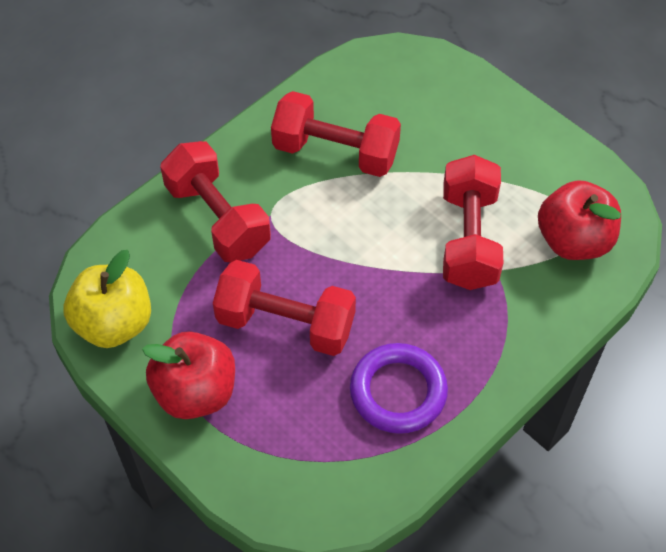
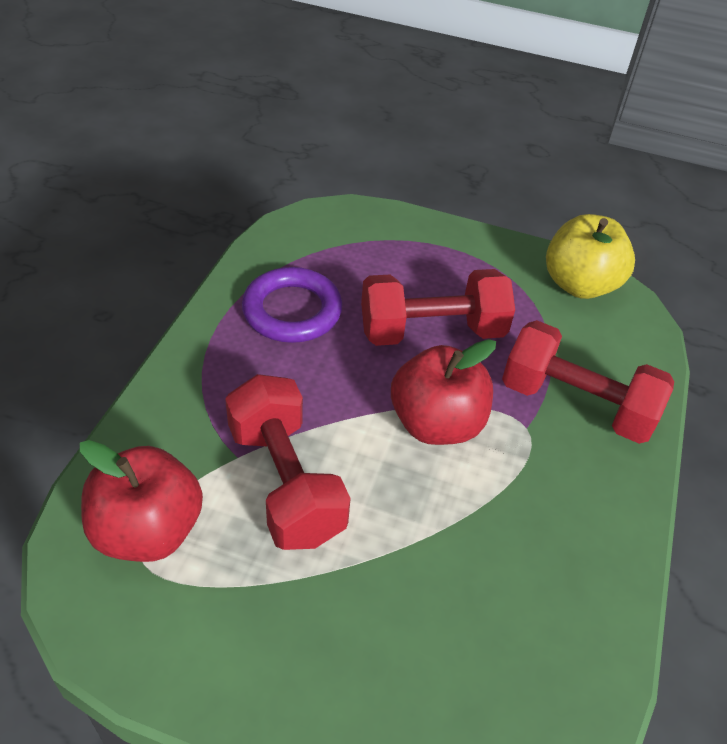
camera: 150 degrees right, 10 degrees down
red apple [142,331,235,419] -> red apple moved to [391,339,496,445]
red dumbbell [271,91,401,177] -> none

